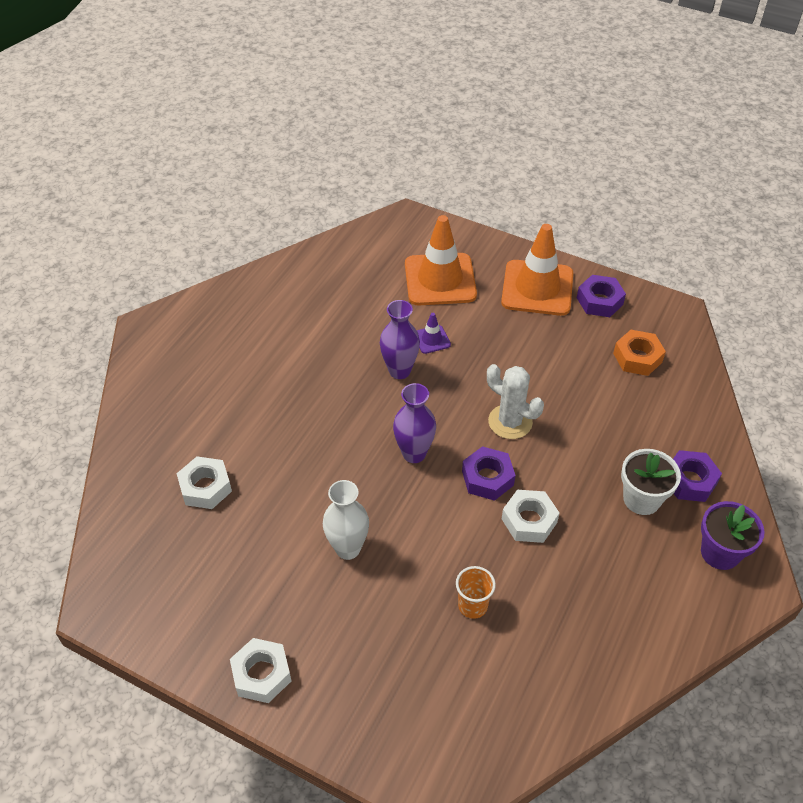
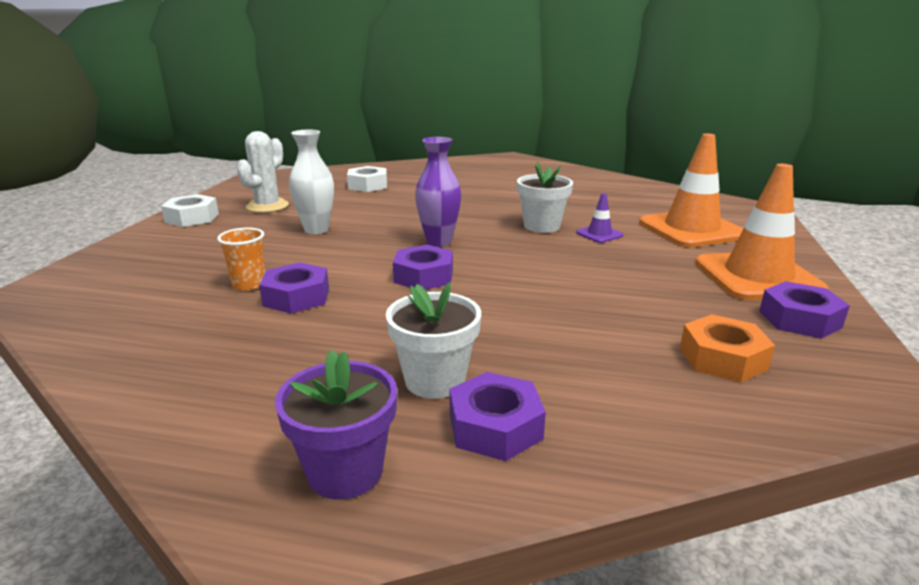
camera: 75 degrees right, 25 degrees down
purple vase [380,300,420,379] -> white flower pot [517,162,573,233]
white cactus [487,364,544,439] -> white cactus moved to [237,131,289,213]
white nut [502,490,559,543] -> none
none -> purple nut [259,262,329,314]

